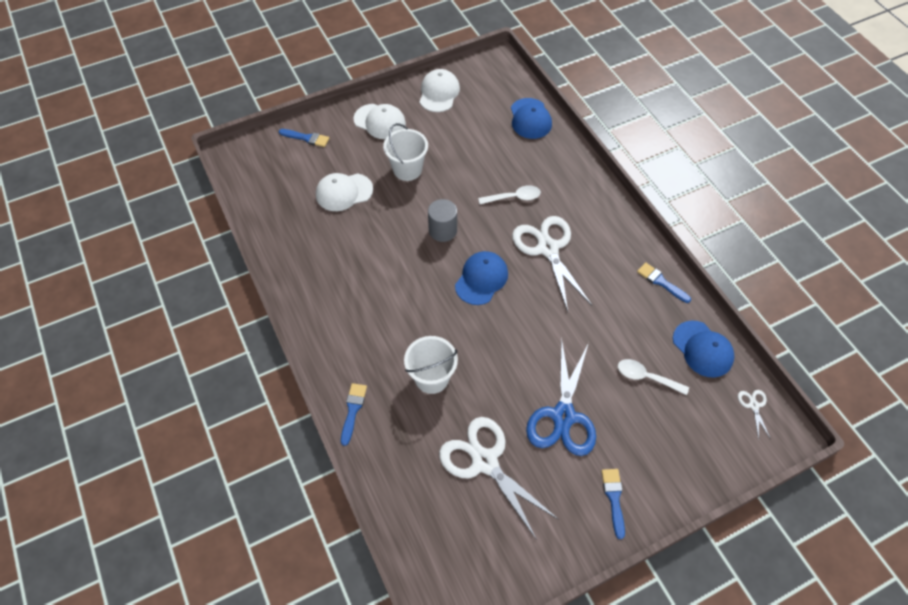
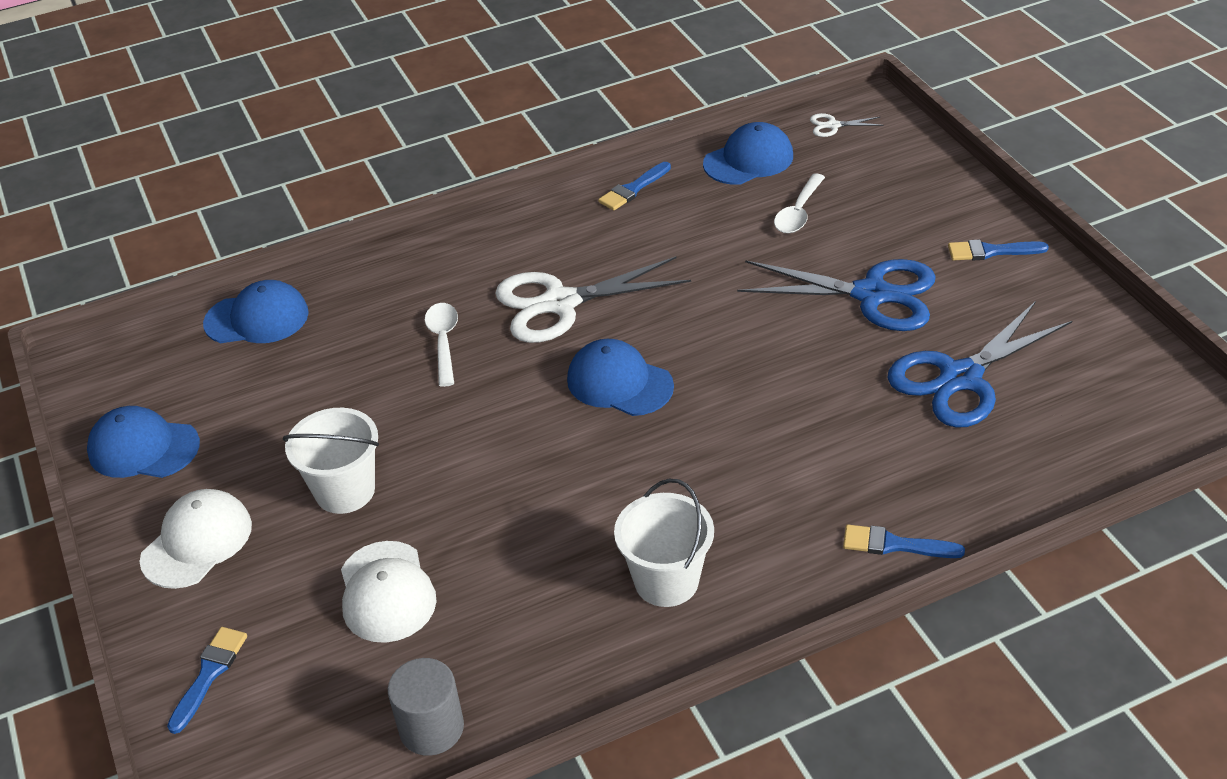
camera: 85 degrees left, 15 degrees down
white bucket [404,336,458,394] -> white bucket moved to [614,479,714,607]
white cap [419,69,460,112] -> blue cap [87,406,200,478]
grey cylinder [428,199,457,242] -> grey cylinder moved to [388,658,464,756]
white scissors [439,417,559,540] -> blue scissors [887,301,1072,428]

